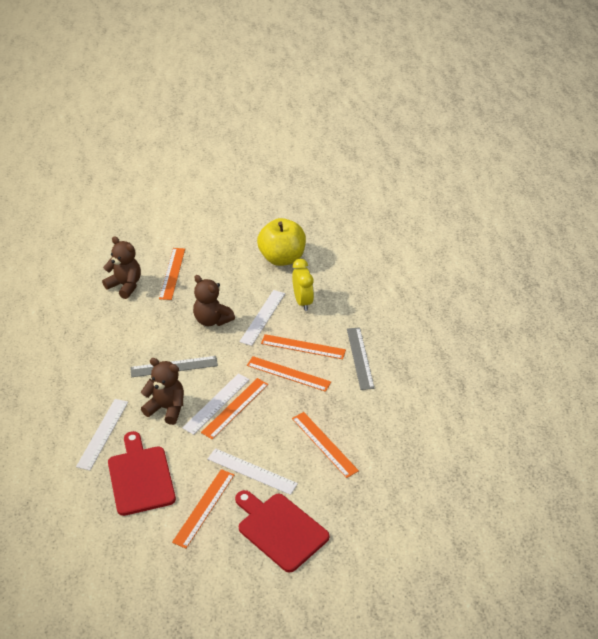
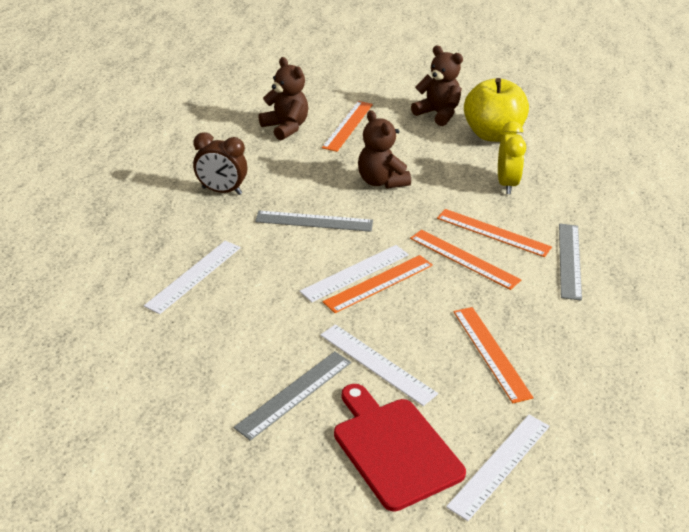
camera: 15 degrees right, 5 degrees down
red cutting board [108,431,176,516] -> none
brown teddy bear [141,358,184,425] -> brown teddy bear moved to [411,46,463,126]
orange ruler [172,469,235,549] -> grey ruler [234,351,351,441]
white ruler [239,290,285,346] -> white ruler moved to [446,415,549,521]
none -> brown clock [193,132,247,195]

